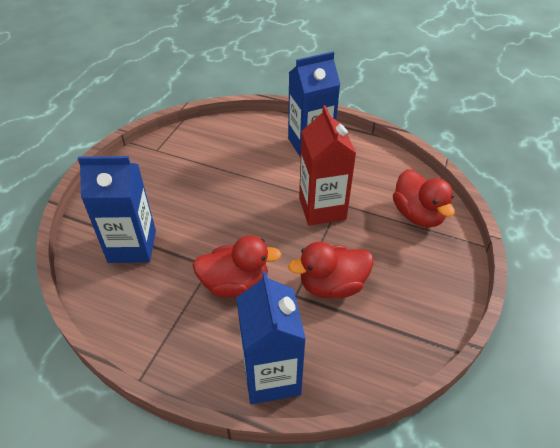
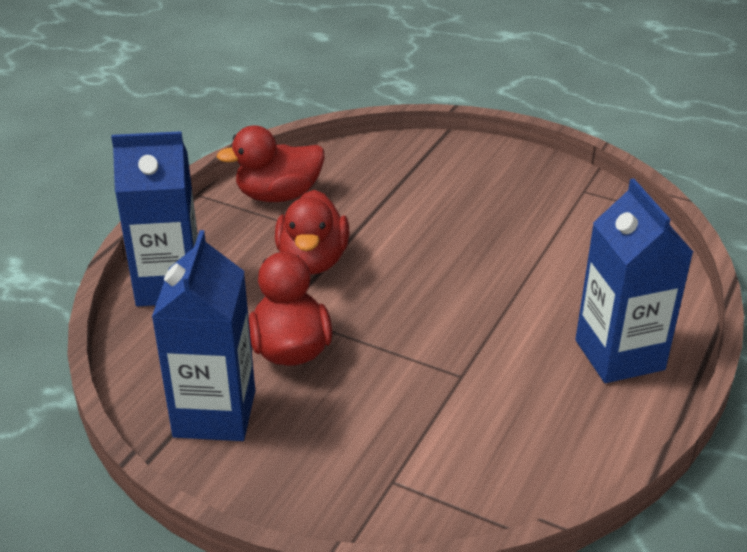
camera: 95 degrees right, 10 degrees down
blue carton [78,156,156,263] -> blue carton moved to [152,230,255,441]
red carton [299,105,356,226] -> none
red duck [393,169,455,228] -> red duck moved to [217,125,324,202]

